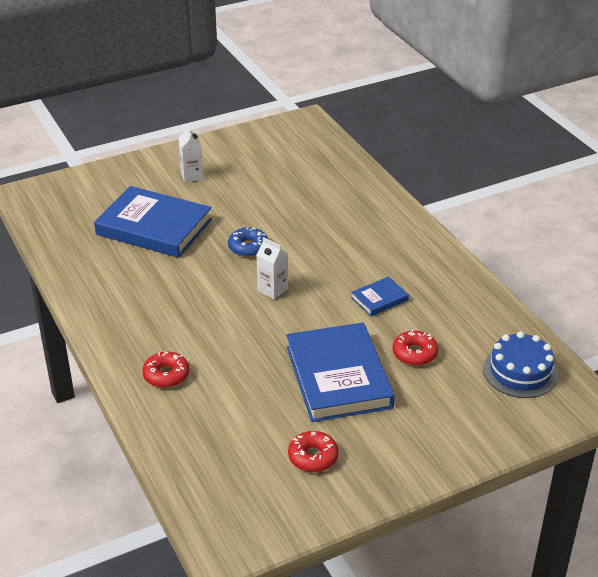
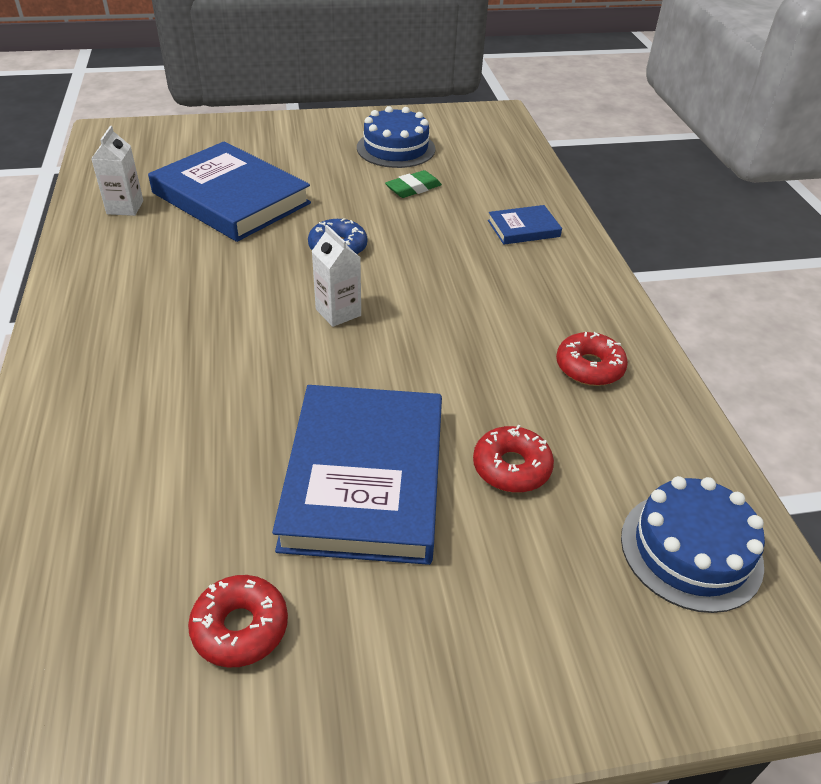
camera: 15 degrees right, 5 degrees up
red donut [142,351,189,388] -> red donut moved to [556,332,628,386]
white carton [178,125,203,182] -> white carton moved to [91,126,143,216]
blue book [351,277,409,316] -> blue book moved to [488,205,562,245]
none -> blue cake [357,106,435,168]
none -> green eraser [385,170,442,198]

